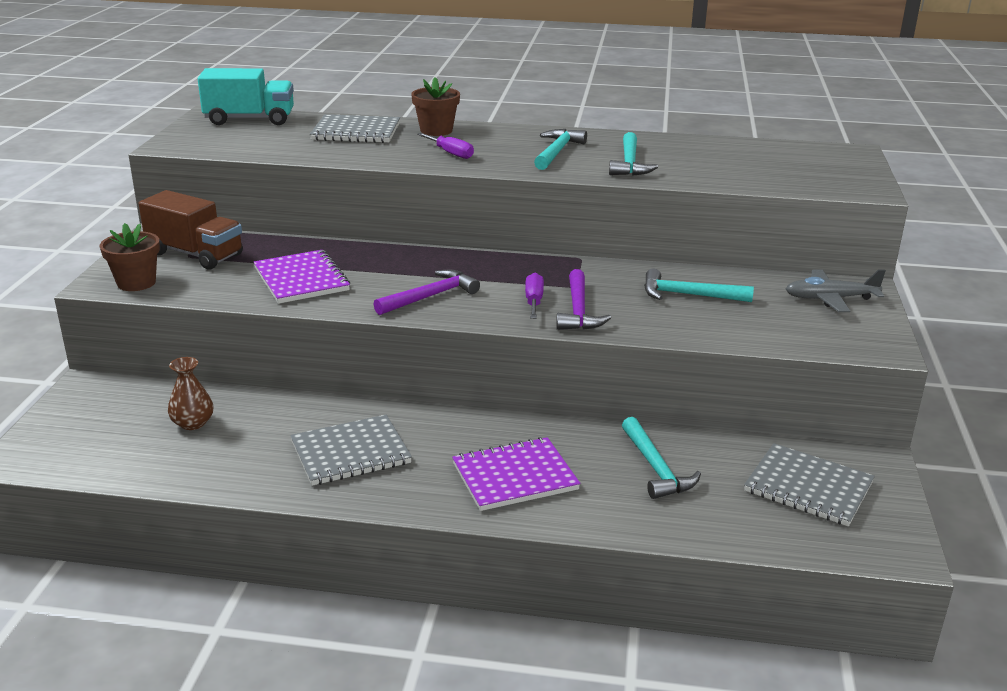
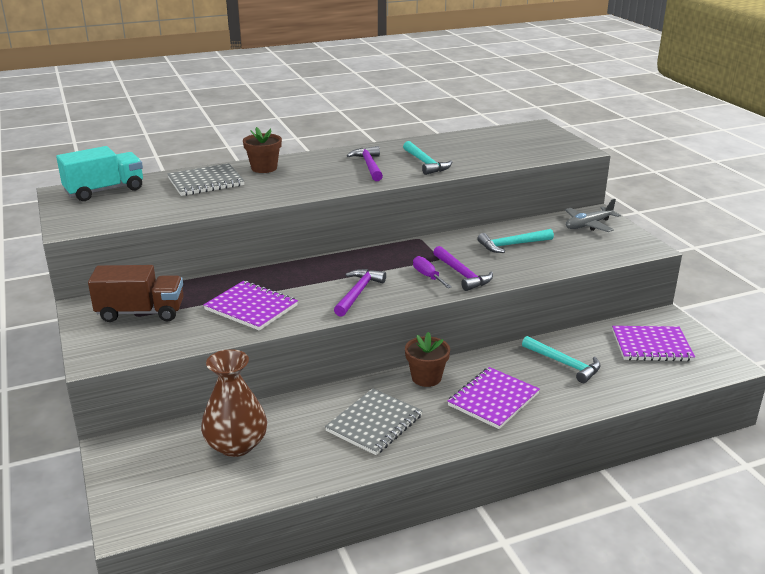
camera: 30 degrees left, 0 degrees up
brown flower pot [100,223,160,291] -> brown flower pot moved to [405,332,450,387]
brown vase [168,357,213,430] -> brown vase [201,349,267,457], size x1.77
purple screwdriver [417,133,474,159] -> none
turquoise hammer [534,129,587,170] -> purple hammer [347,146,383,181]
grey notebook [744,443,875,526] -> purple notebook [612,326,695,361]

